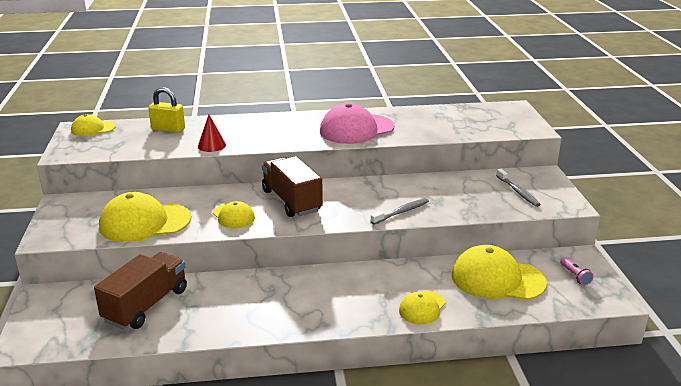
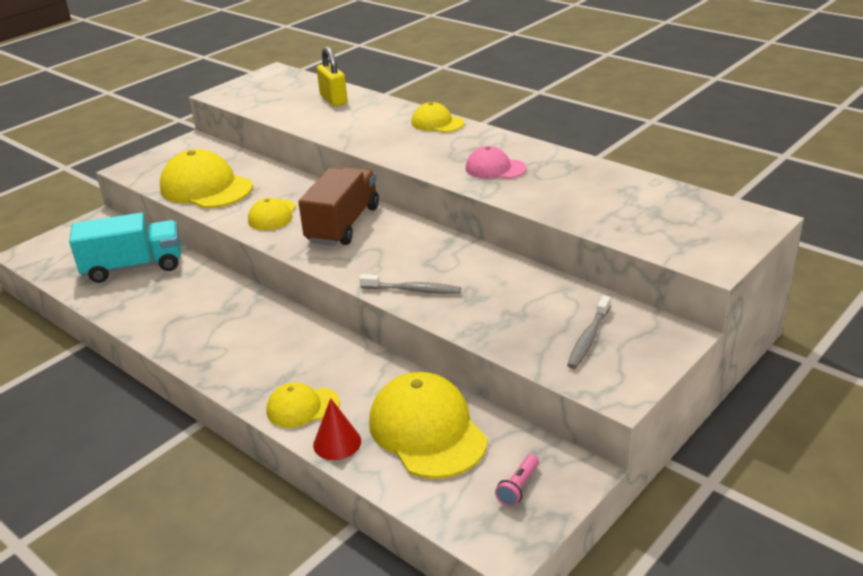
camera: 50 degrees right, 5 degrees up
yellow cap [71,114,116,136] -> yellow cap moved to [411,102,465,132]
brown truck [94,252,187,329] -> turquoise truck [69,213,181,283]
red cone [198,115,226,152] -> red cone moved to [313,398,361,460]
pink cap [320,104,394,144] -> pink cap [465,146,526,179], size x0.55

